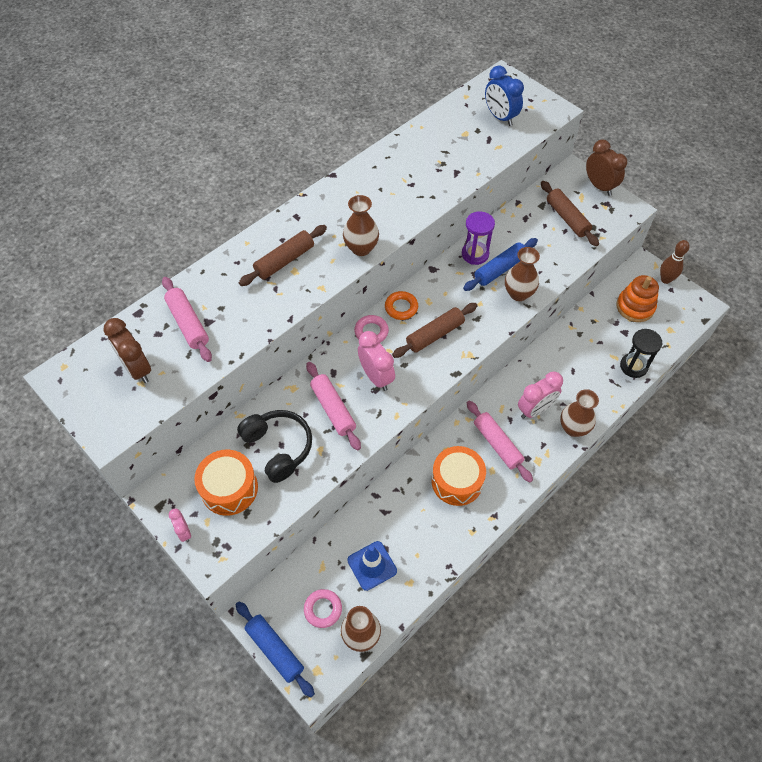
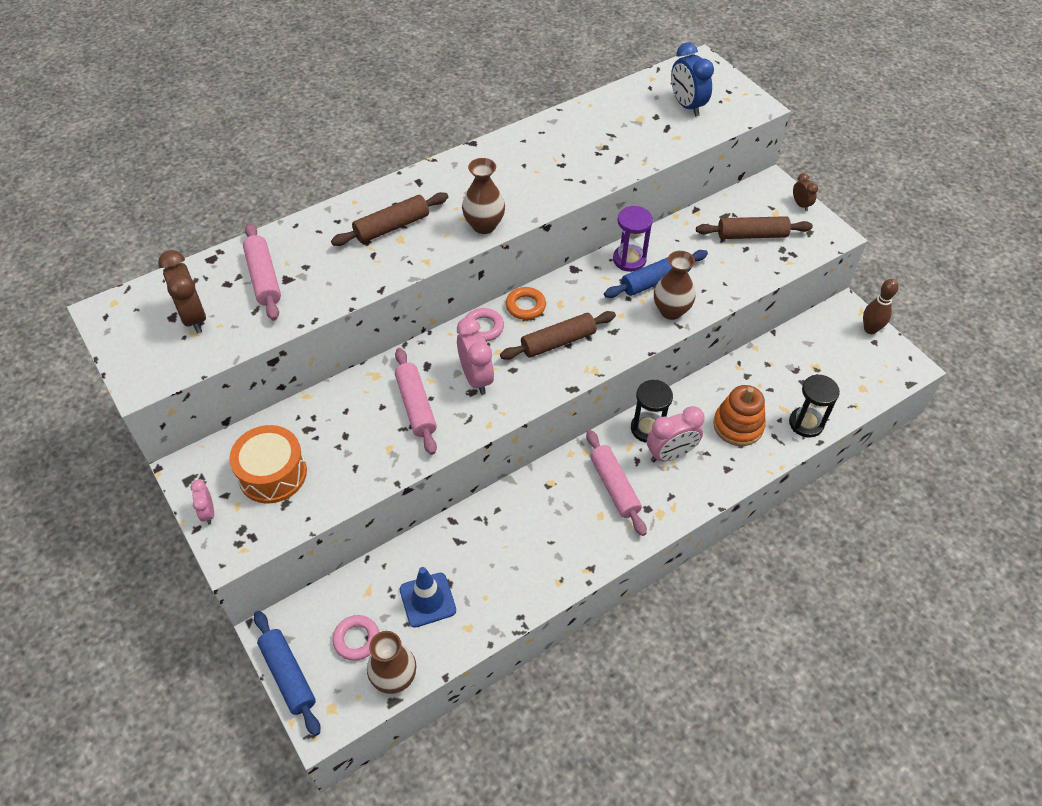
camera: 10 degrees right, 5 degrees down
black headphones [237,410,312,483] -> none
orange drum [431,446,486,506] -> none
brown rolling pin [541,181,599,246] -> brown rolling pin turned 75 degrees counterclockwise [696,216,813,239]
brown vase [560,389,599,437] -> none
brown clock [586,139,627,196] -> brown clock [793,173,818,211], size x0.55
orange stacking toy [616,275,659,322] -> orange stacking toy moved to [713,385,766,446]
none -> black hourglass [631,380,673,443]

